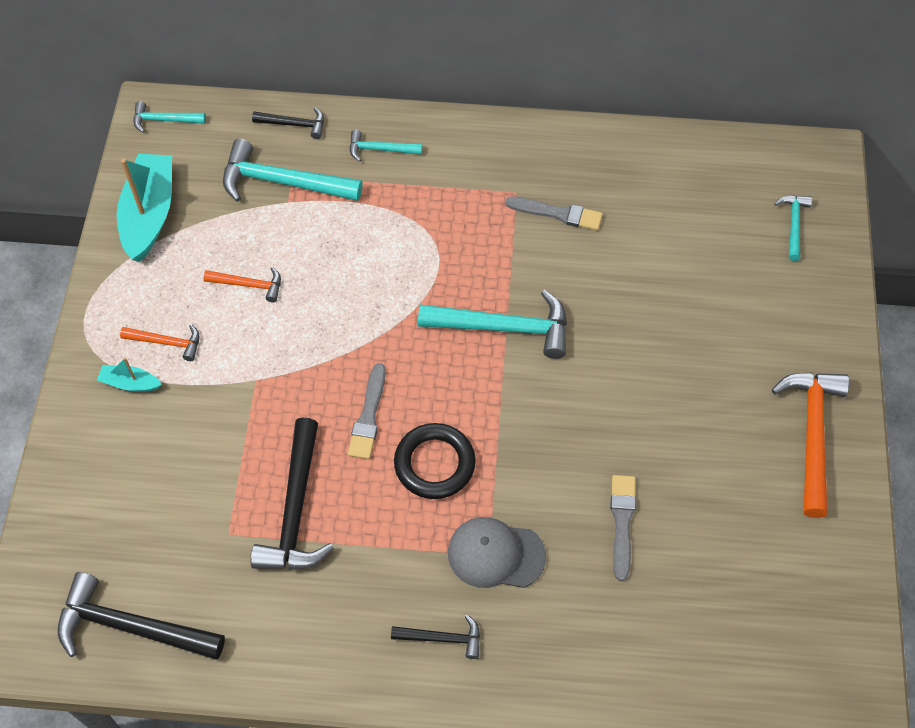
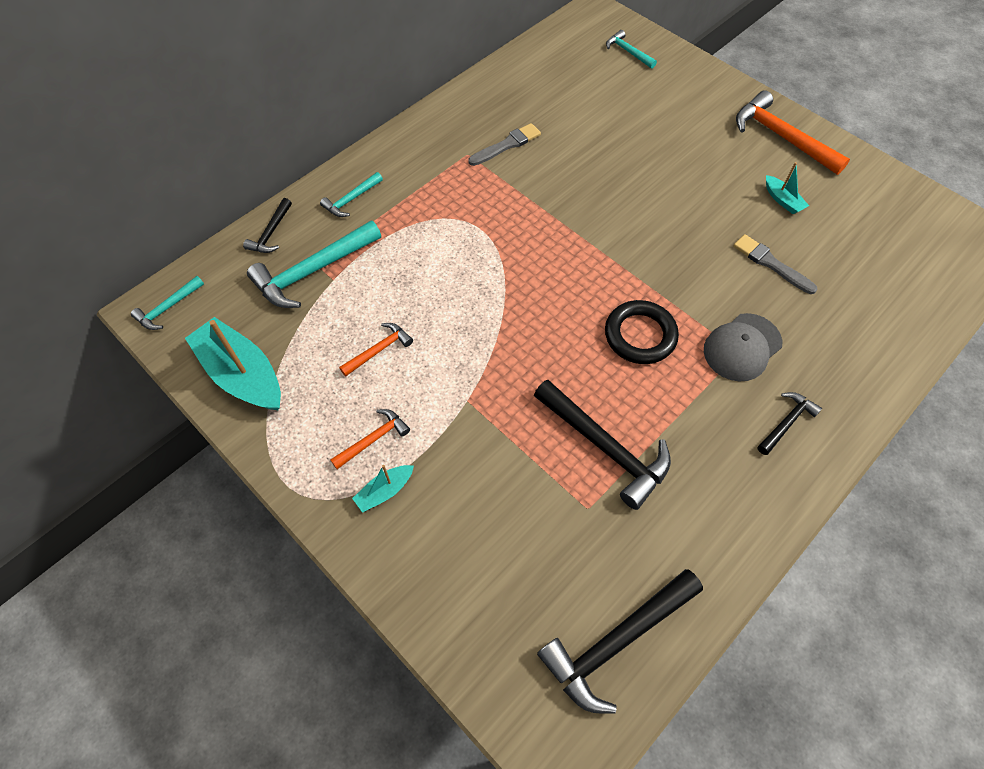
camera: 50 degrees left, 0 degrees up
black hammer [252,107,324,139] -> black hammer turned 150 degrees clockwise [243,198,292,253]
grey brush [348,363,386,459] -> none
turquoise hammer [418,290,567,359] -> none
none -> turquoise boat [766,162,809,214]

